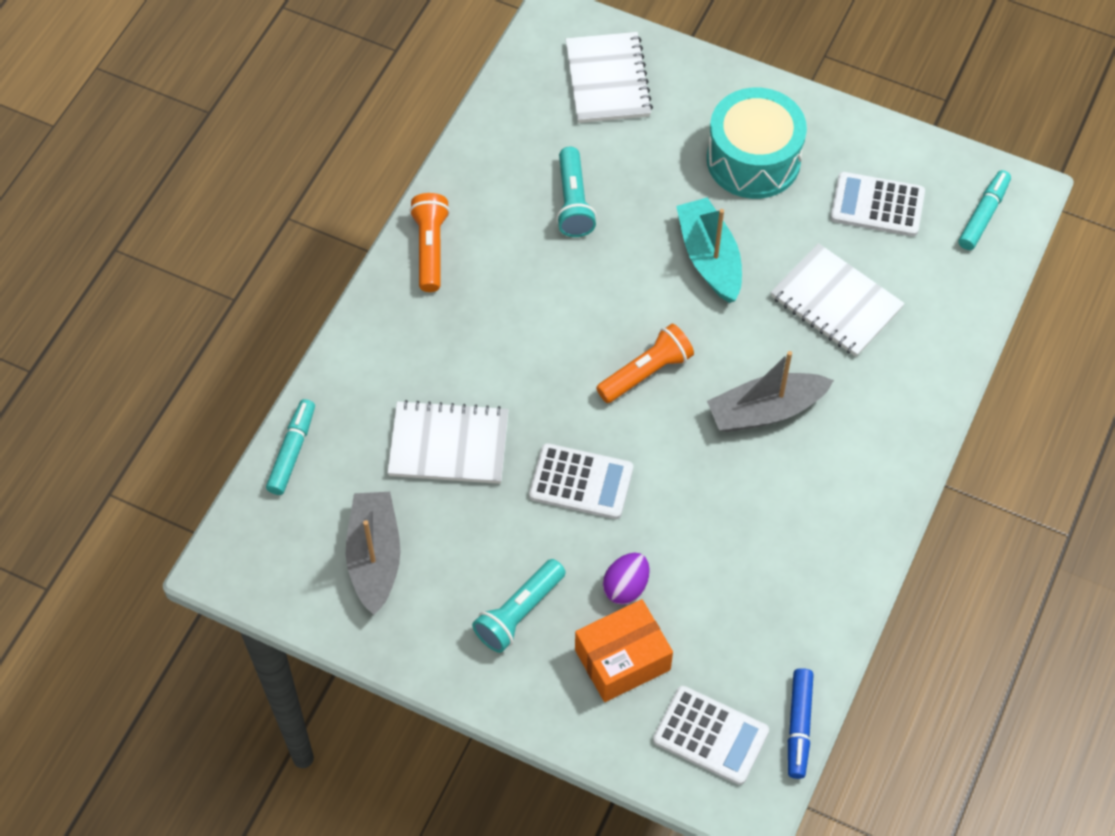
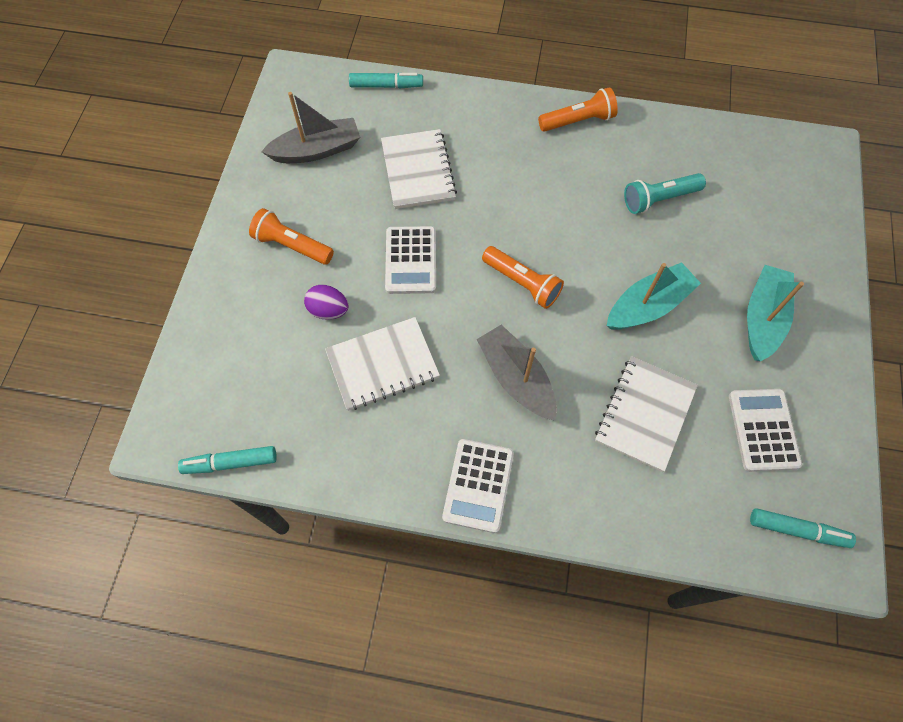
camera: 75 degrees right, 5 degrees up
turquoise flashlight [472,559,566,653] -> orange flashlight [249,208,334,265]
white notebook [566,32,653,123] -> white notebook moved to [325,317,440,411]
orange box [575,599,673,702] -> none
white calculator [653,686,769,785] -> white calculator moved to [442,439,514,533]
turquoise drum [707,88,807,199] -> turquoise boat [747,265,804,362]
blue marker [788,668,814,779] -> turquoise marker [178,446,277,474]

